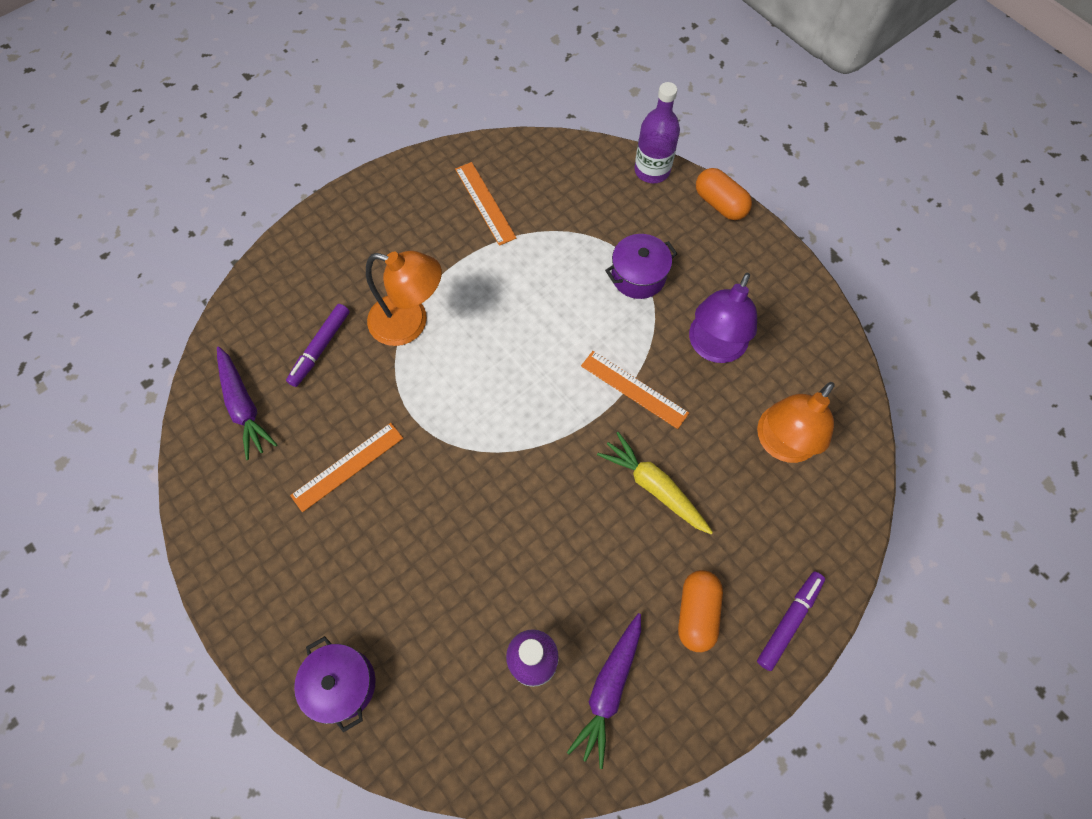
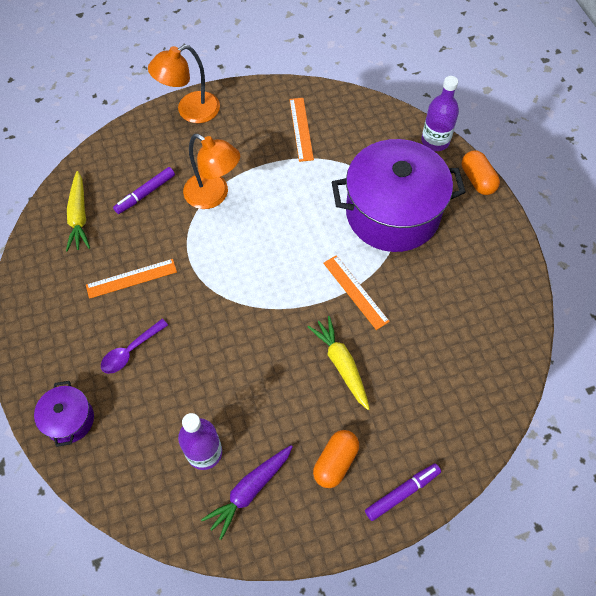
camera: 20 degrees right, 5 degrees down
purple carrot [217,347,277,460] -> yellow carrot [66,171,90,252]
purple pot [605,234,677,299] -> purple pot [332,139,466,252], size x2.20
purple lamp [689,273,757,363] -> none
orange lamp [757,382,834,463] -> orange lamp moved to [148,45,220,123]
none -> purple spoon [101,319,168,374]

